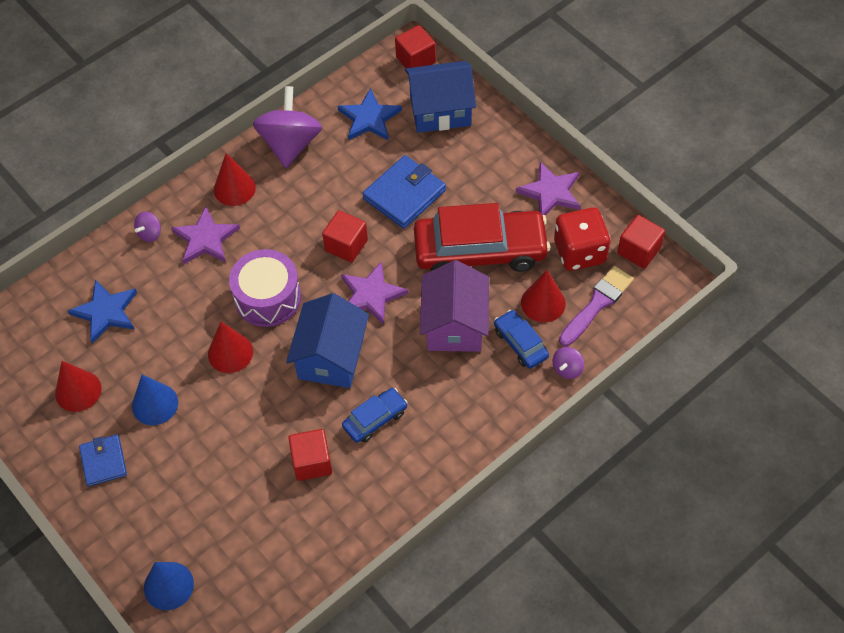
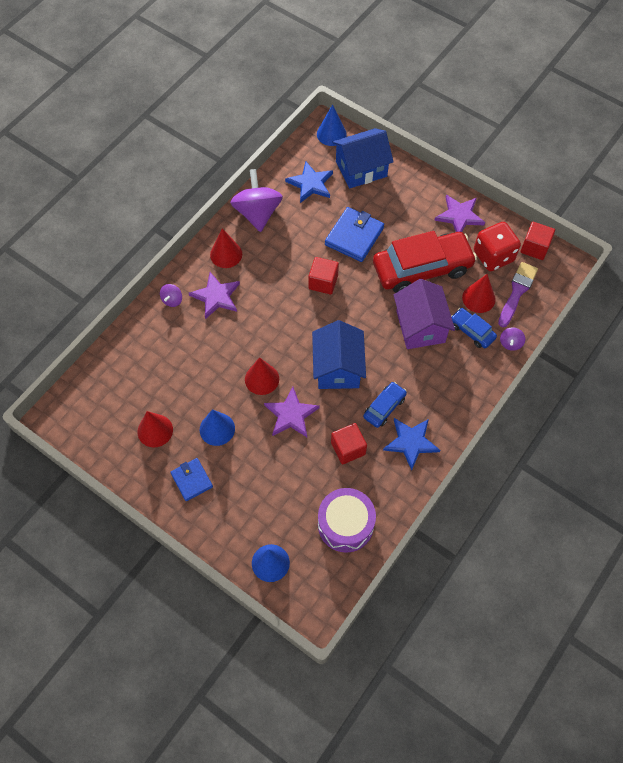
camera: 15 degrees left, 5 degrees up
blue star [68,280,137,344] -> blue star moved to [383,418,440,471]
purple drum [229,249,301,327] -> purple drum moved to [318,488,376,553]
purple star [341,261,408,325] -> purple star moved to [264,387,320,437]
red cube [395,25,436,68] -> blue cone [317,104,347,146]

